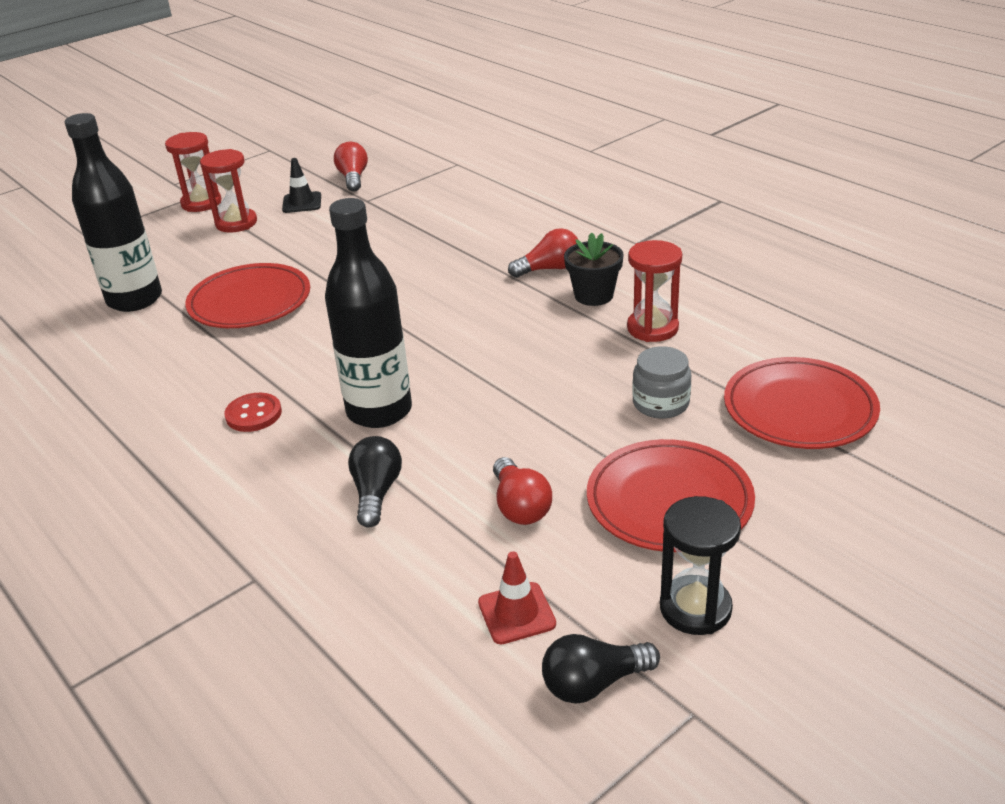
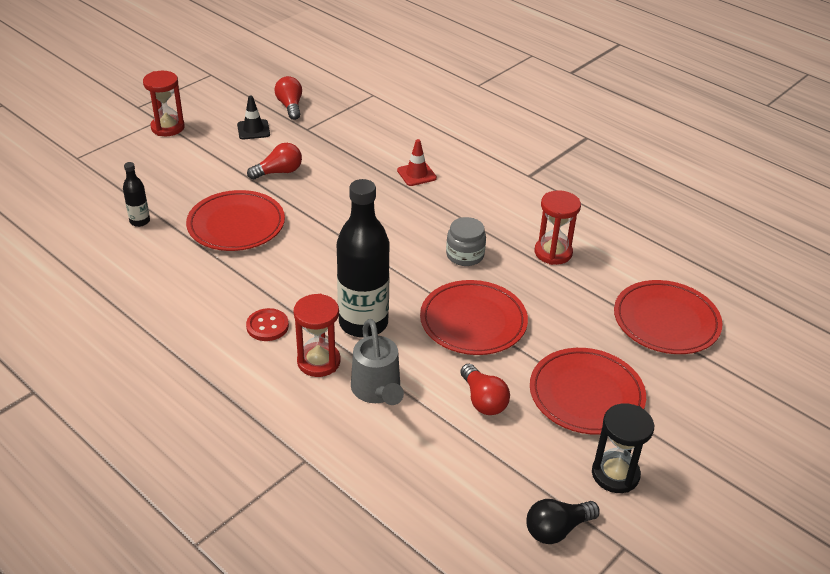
camera: 10 degrees left, 5 degrees up
black bottle [65,113,162,312] -> black bottle [123,162,150,227], size x0.45
red hourglass [200,149,257,232] -> red hourglass moved to [293,294,341,377]
black light bulb [348,436,402,528] -> grey watering can [351,319,404,405]
red traffic cone [478,551,556,644] -> red traffic cone moved to [397,139,437,186]
red light bulb [508,228,578,278] -> red light bulb moved to [247,143,302,180]
black flower pot [564,232,624,306] -> none
grey jar [632,346,691,419] -> grey jar moved to [446,217,486,266]
none -> red plate [420,280,528,355]

